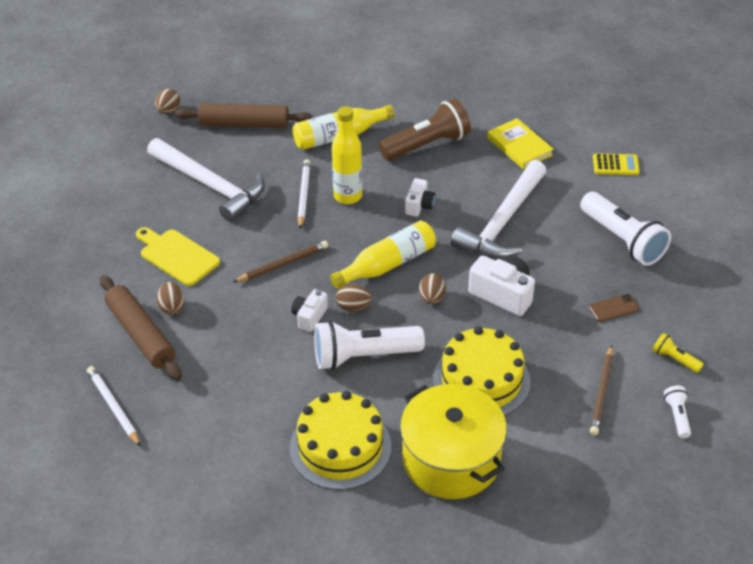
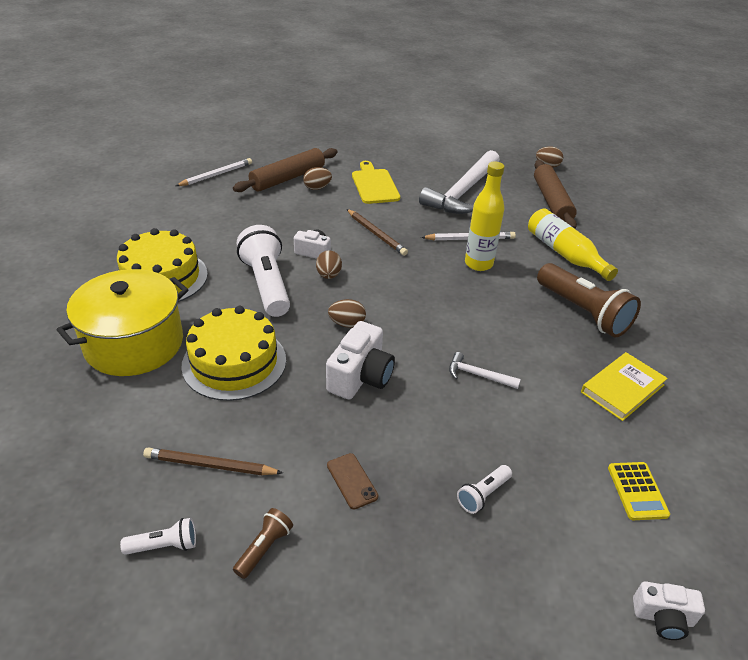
camera: 80 degrees right, 5 degrees down
yellow cutting board [136,227,220,286] -> yellow cutting board turned 45 degrees counterclockwise [352,161,400,204]
yellow bottle [330,221,436,289] -> none
white camera [405,178,435,217] -> white camera moved to [633,581,705,640]
white hammer [451,160,546,259] -> white hammer [449,352,521,389], size x0.42
white flashlight [580,192,671,266] -> white flashlight [457,465,512,514], size x0.46
yellow flashlight [652,333,704,373] -> brown flashlight [233,508,293,579]

